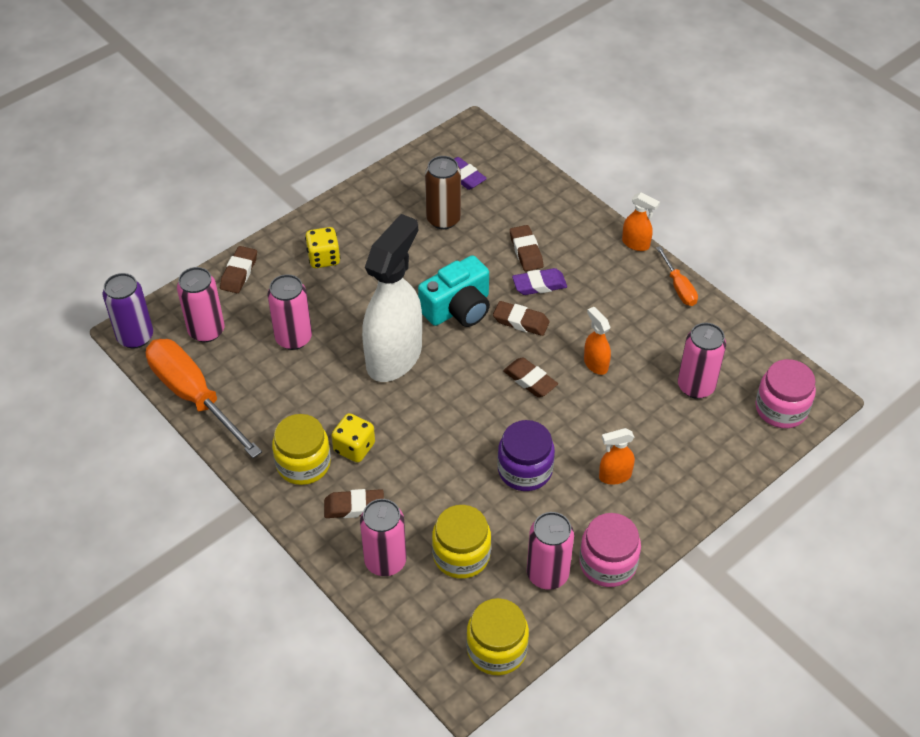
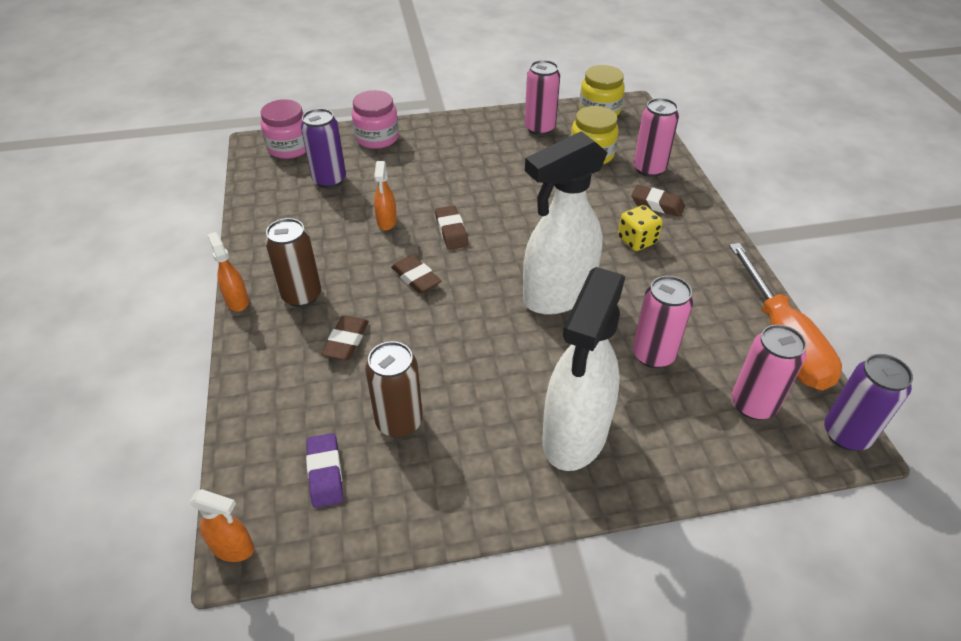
camera: 150 degrees left, 5 degrees down
brown eraser [220,246,257,293] -> none
yellow jar [272,414,331,485] -> none
yellow dice [305,227,340,268] -> white spray bottle [542,267,625,471]
turquoise camera [418,255,490,327] -> none
purple jar [497,420,555,491] -> none
purple eraser [512,268,567,295] -> none
pink jar [579,513,641,587] -> pink jar moved to [352,90,399,149]
orange spray bottle [599,428,635,485] -> orange spray bottle moved to [189,489,254,562]
orange screwdriver [656,246,698,306] -> none
pink can [678,323,726,399] -> purple can [301,108,346,188]
none -> brown can [265,218,321,307]

